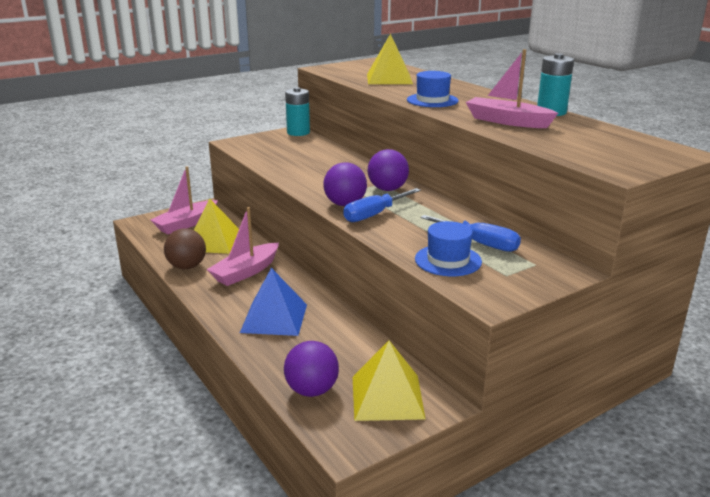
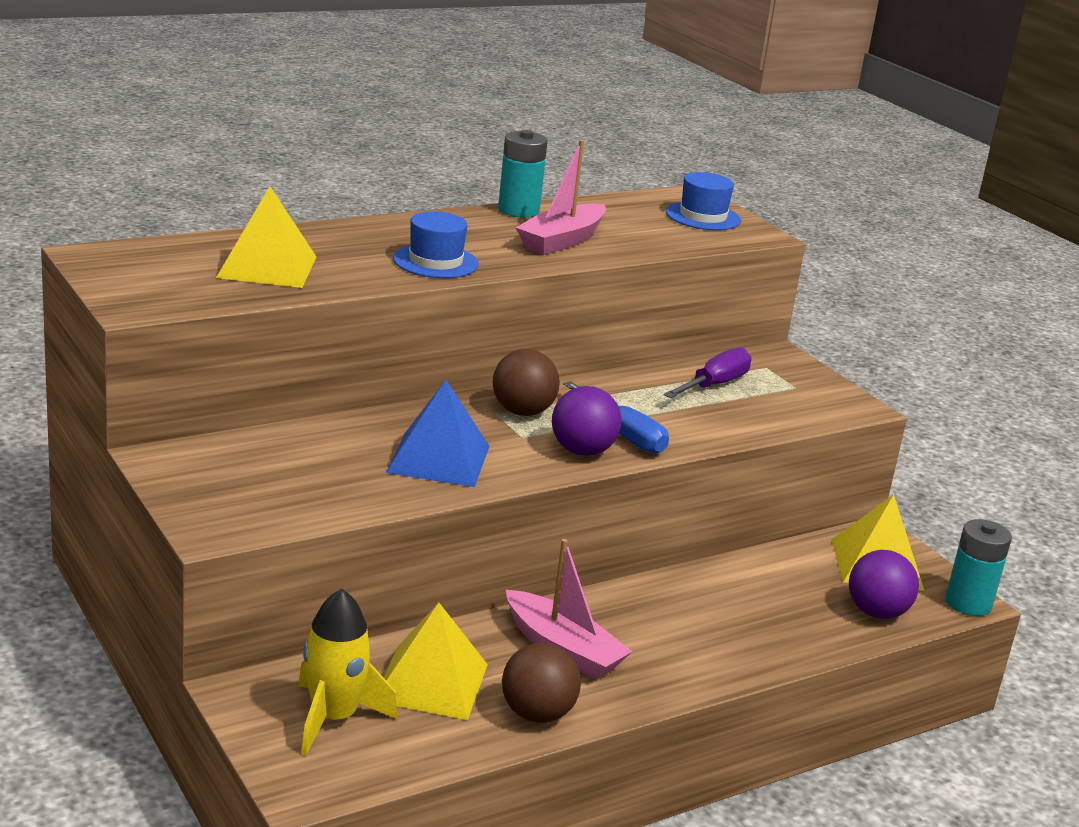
camera: 90 degrees left, 0 degrees up
pink boat [150,166,218,234] -> yellow rocket [298,589,398,755]
blue pyramid [240,268,307,336] -> blue pyramid moved to [386,380,490,487]
turquoise battery [285,87,310,136] -> turquoise battery moved to [945,519,1012,616]
purple ball [368,149,409,191] -> brown ball [493,349,560,416]
blue hat [415,221,482,276] -> blue hat moved to [666,172,741,230]
blue screwdriver [420,215,521,252] -> purple screwdriver [663,347,752,398]

